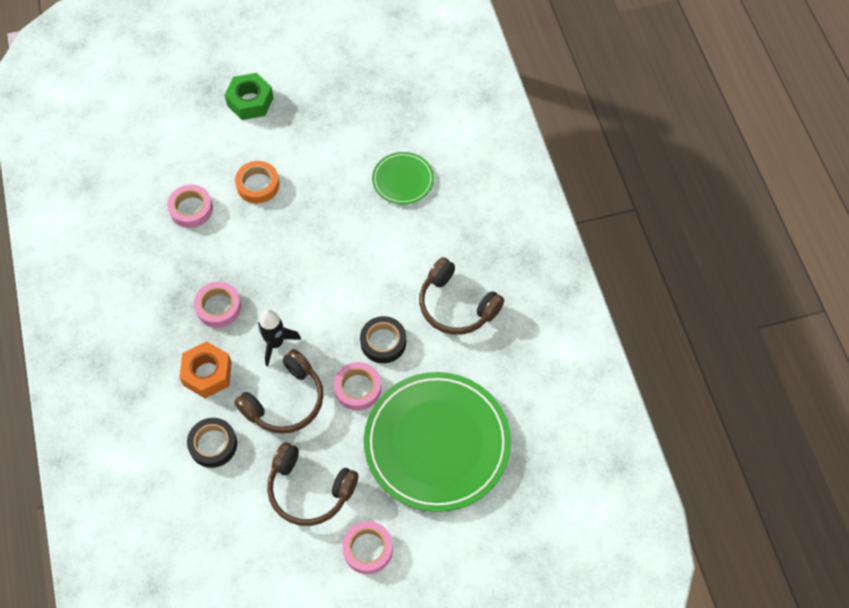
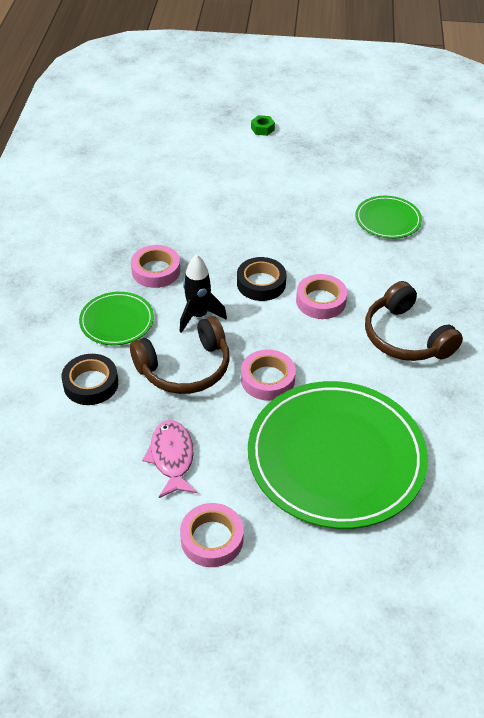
camera: 20 degrees right, 15 degrees down
pink tape [167,185,213,228] -> pink tape moved to [296,274,347,319]
orange nut [179,341,232,398] -> green plate [79,292,154,345]
green nut [225,73,274,120] -> green nut [251,115,275,136], size x0.51
orange tape [235,161,279,204] -> none
brown headphones [267,442,358,526] -> pink fish [142,420,197,498]
black tape [360,316,406,363] -> black tape moved to [237,257,286,301]

